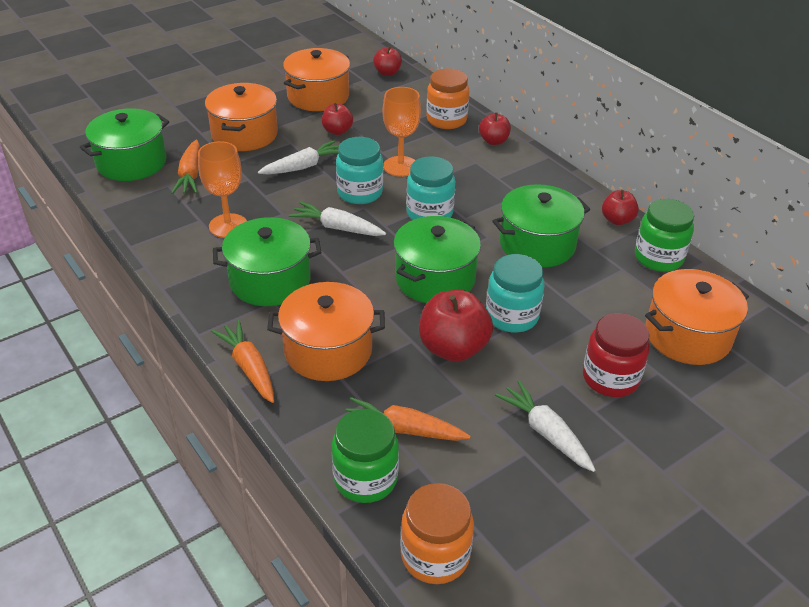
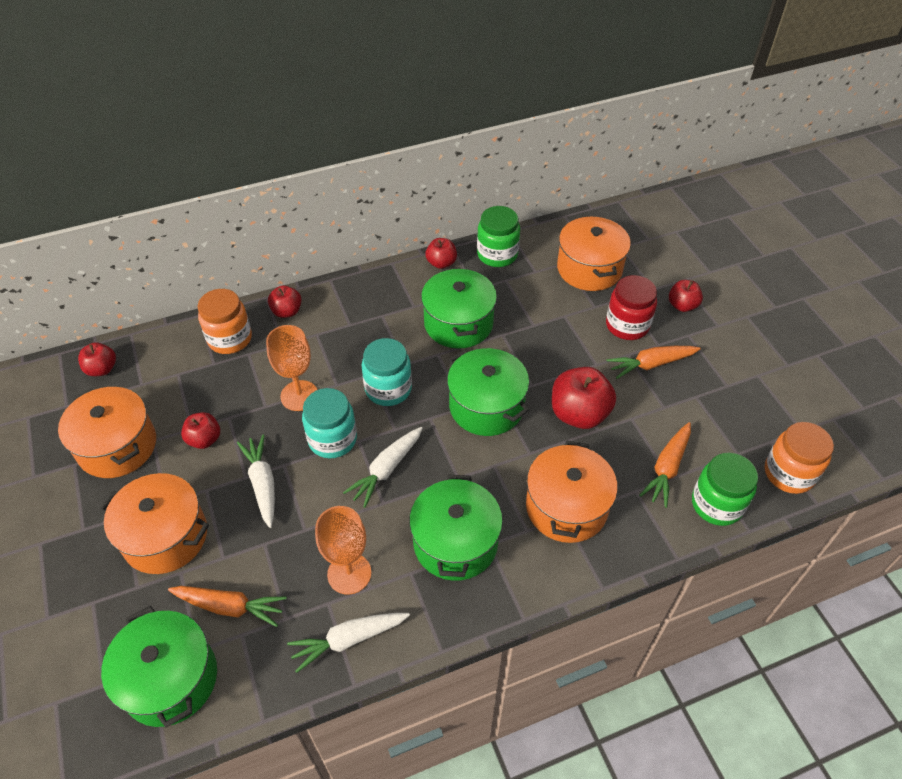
camera: 75 degrees left, 10 degrees up
orange carrot [211,320,274,403] -> orange carrot moved to [606,346,701,379]
turquoise jar [486,254,545,333] -> none
white carrot [495,381,595,472] -> white carrot moved to [287,613,410,673]
none -> red apple [669,280,703,312]

